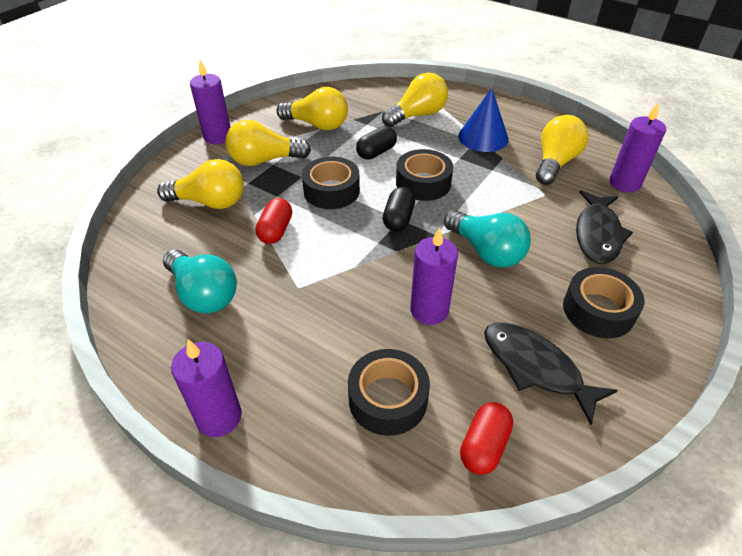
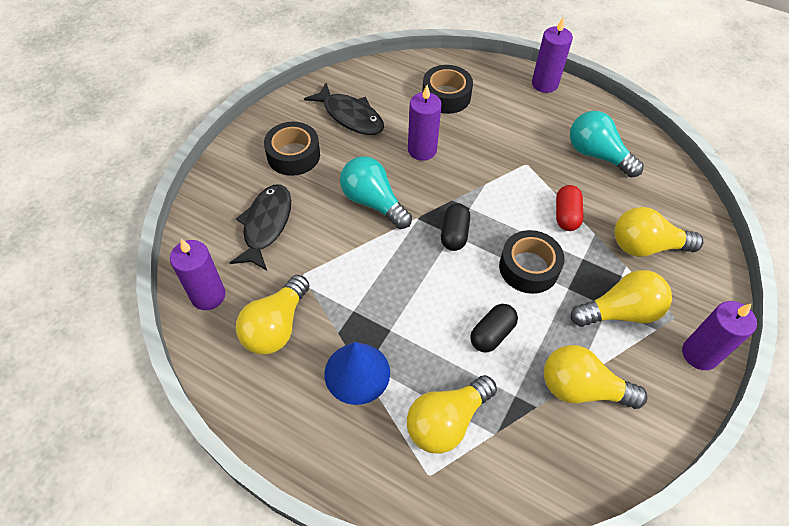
camera: 175 degrees right, 10 degrees up
black tape [396,149,453,201] -> none
red capsule [460,402,513,475] -> none

